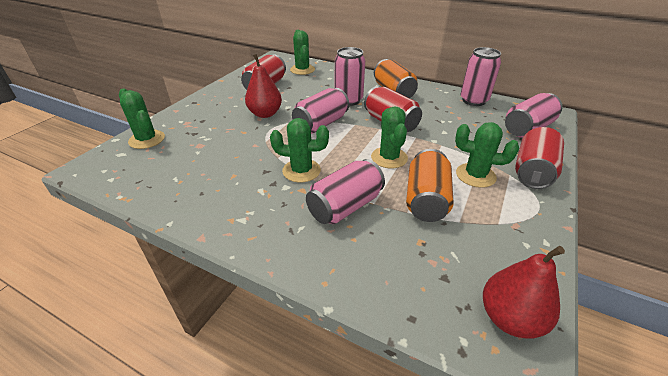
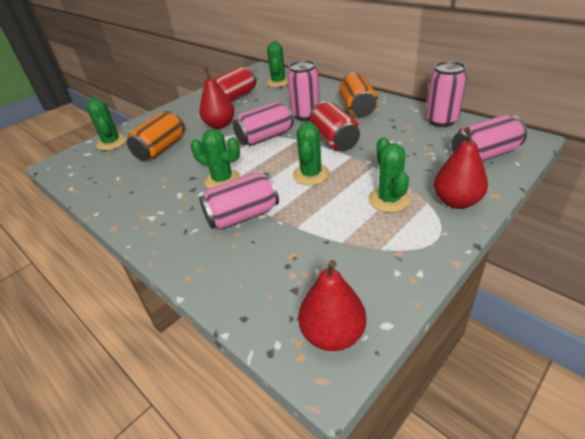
camera: 20 degrees right, 0 degrees up
orange can [406,149,454,222] -> orange can moved to [127,111,185,160]
green cactus [455,122,519,188] -> green cactus turned 45 degrees clockwise [368,137,411,213]
red can [515,127,564,189] -> red pear [434,127,488,209]

